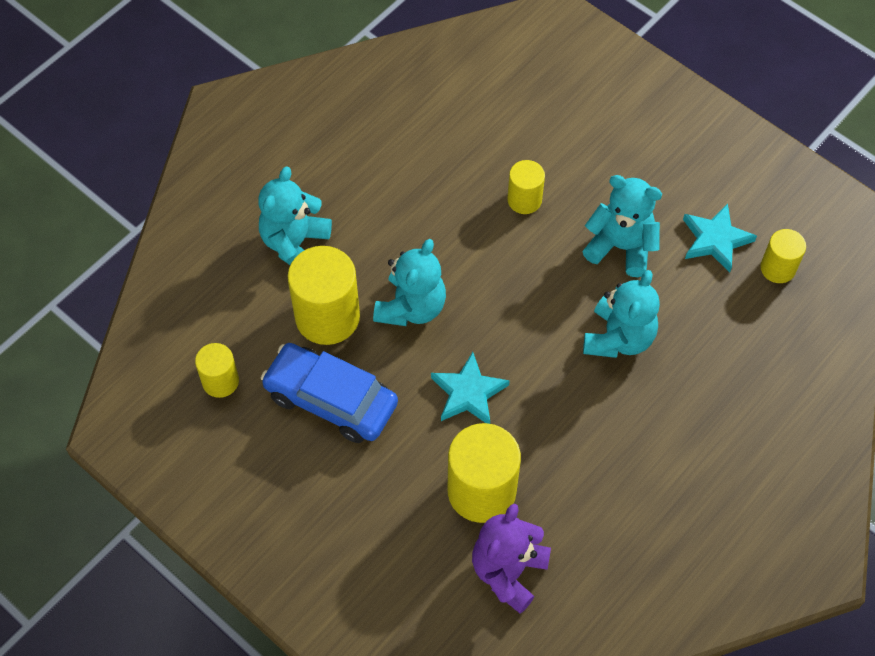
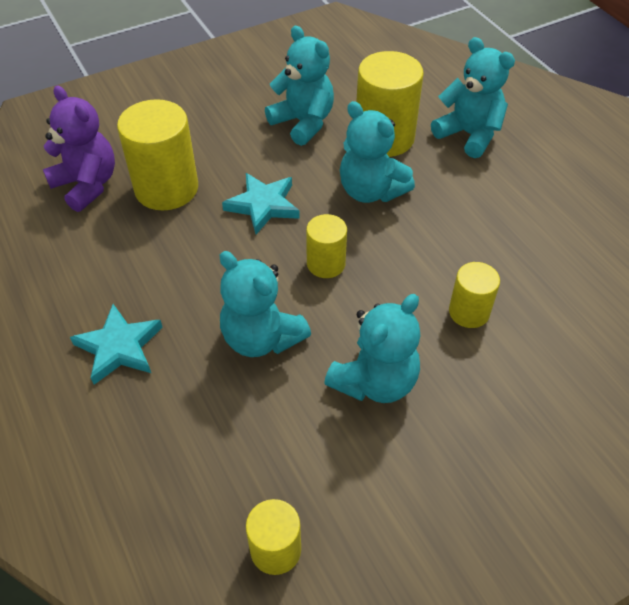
camera: 110 degrees right, 10 degrees down
yellow cylinder [195,343,239,398] -> yellow cylinder moved to [306,214,347,278]
blue car [261,343,398,443] -> turquoise teddy bear [265,26,334,146]
turquoise star [683,203,757,273] -> turquoise star moved to [70,304,163,385]

